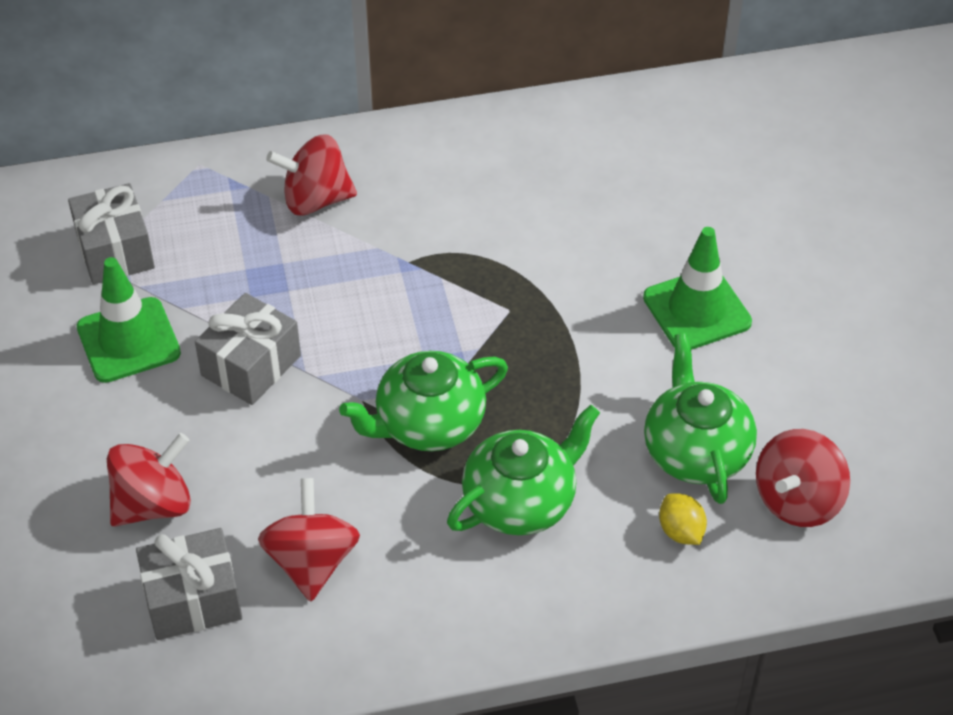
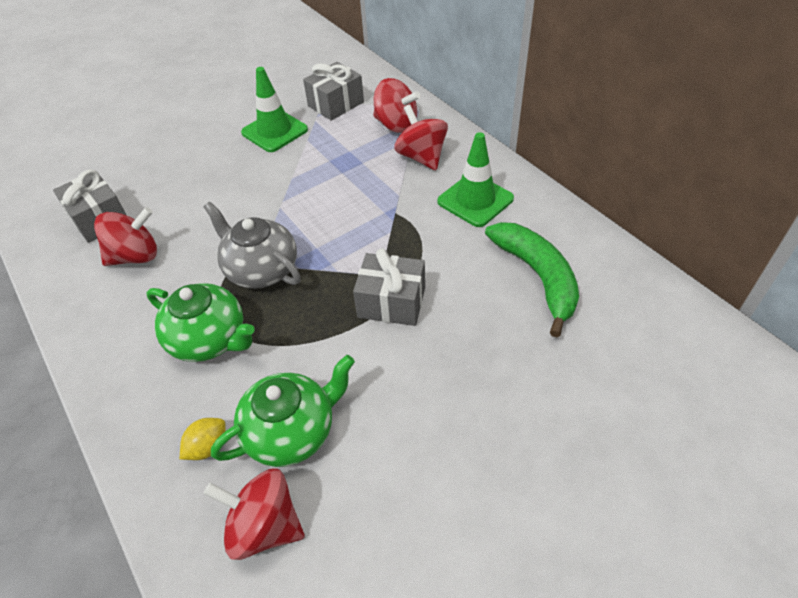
camera: 70 degrees right, 0 degrees up
red spinning top [107,433,191,527] -> red spinning top moved to [373,78,420,133]
grey gift [195,293,301,405] -> grey gift moved to [353,248,425,326]
green teapot [339,351,508,451] -> grey teapot [203,202,301,289]
green traffic cone [643,227,752,350] -> green traffic cone moved to [437,132,514,227]
none -> green banana [485,222,579,337]

